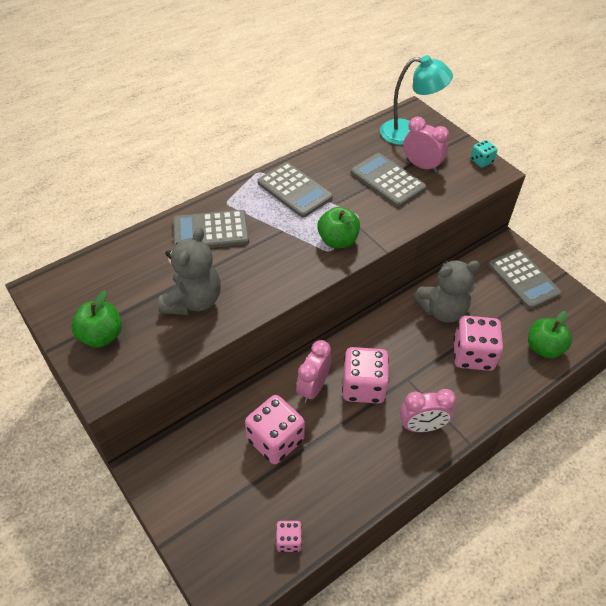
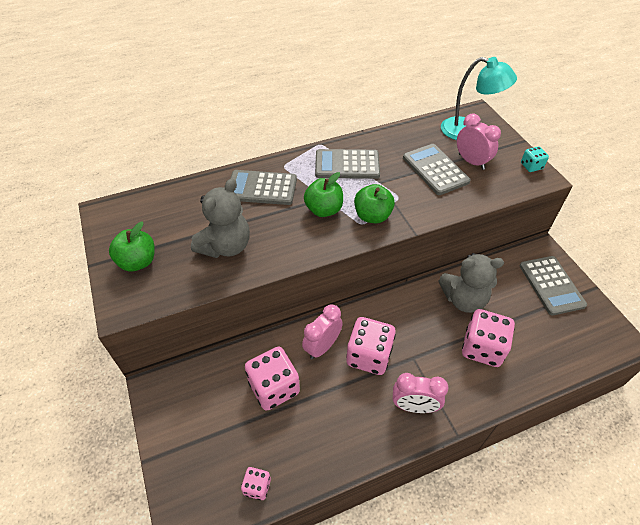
camera: 15 degrees right, 0 degrees up
grey calculator [257,162,333,218] -> grey calculator turned 120 degrees clockwise [315,149,380,179]
green apple [528,311,572,358] -> green apple moved to [304,172,343,217]

